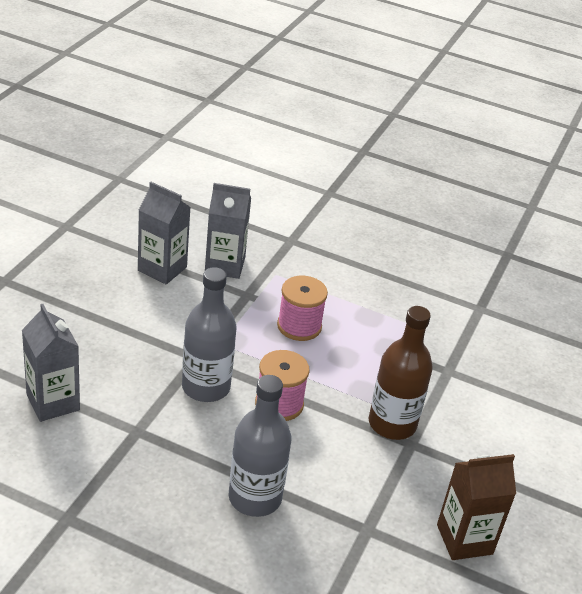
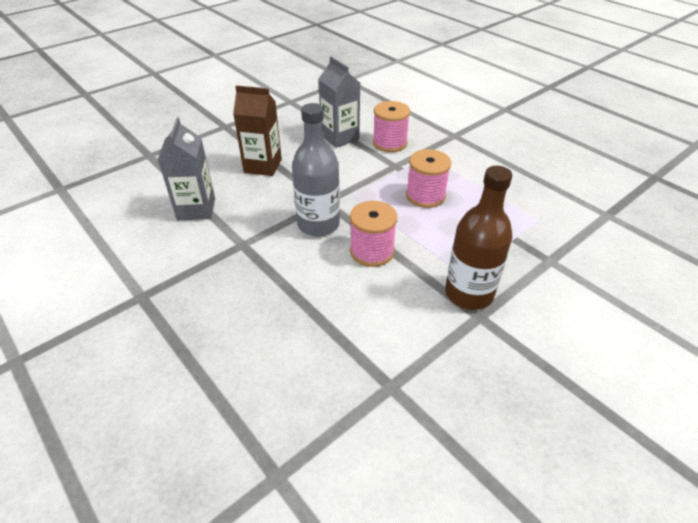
camera: 30 degrees right, 5 degrees up
grey carton [205,183,251,279] -> pink spool [373,101,410,152]
grey bottle [228,375,291,517] -> none
brown carton [437,454,516,560] -> brown carton moved to [233,85,282,176]

